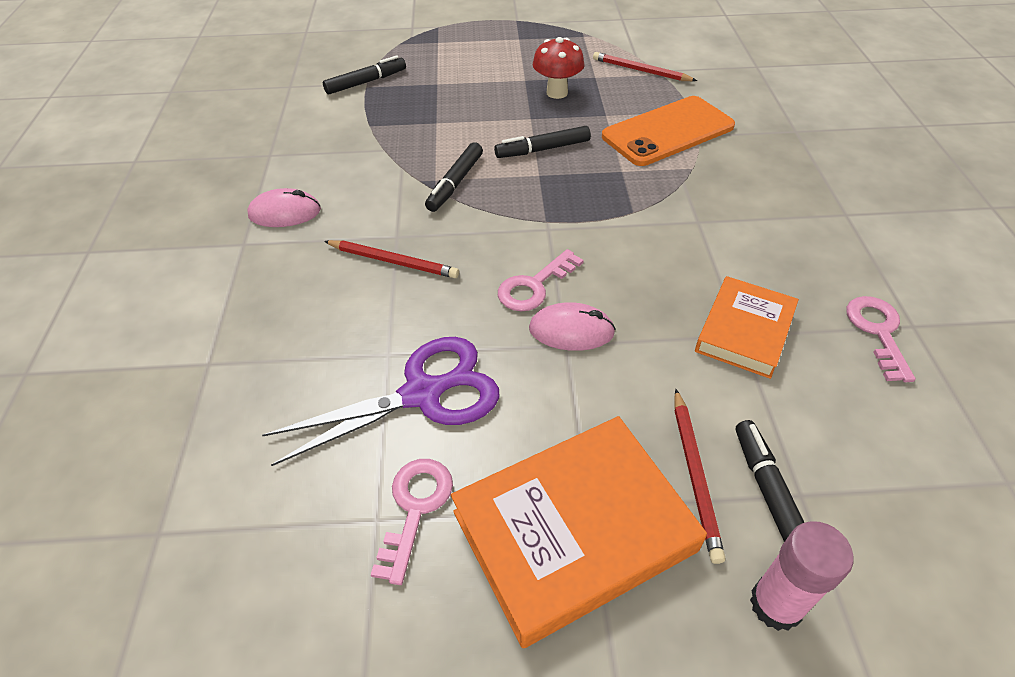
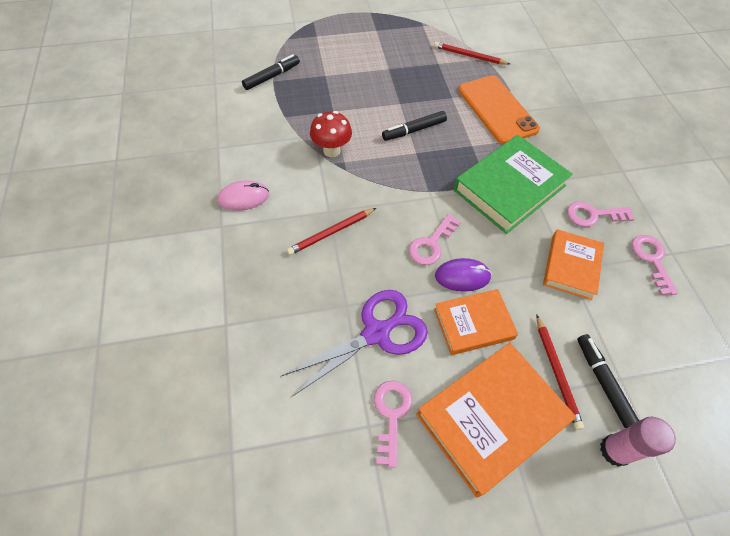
camera: 10 degrees left, 10 degrees up
red pencil [324,240,459,278] -> red pencil turned 135 degrees clockwise [287,208,376,255]
black marker [425,142,483,212] -> none
pink mouse [529,302,616,351] -> purple mouse [435,258,492,292]
red mushroom [533,37,584,99] -> red mushroom moved to [310,111,352,157]
orange phone [602,96,735,166] -> orange phone turned 75 degrees counterclockwise [458,75,540,144]
none -> orange book [434,289,518,355]
none -> green book [453,135,573,234]
none -> pink key [567,202,634,227]

